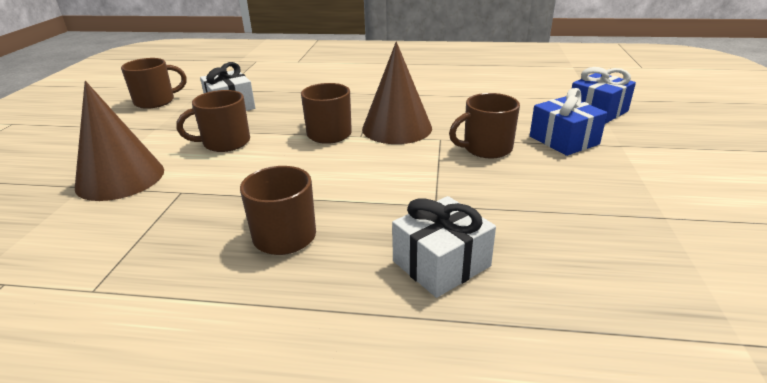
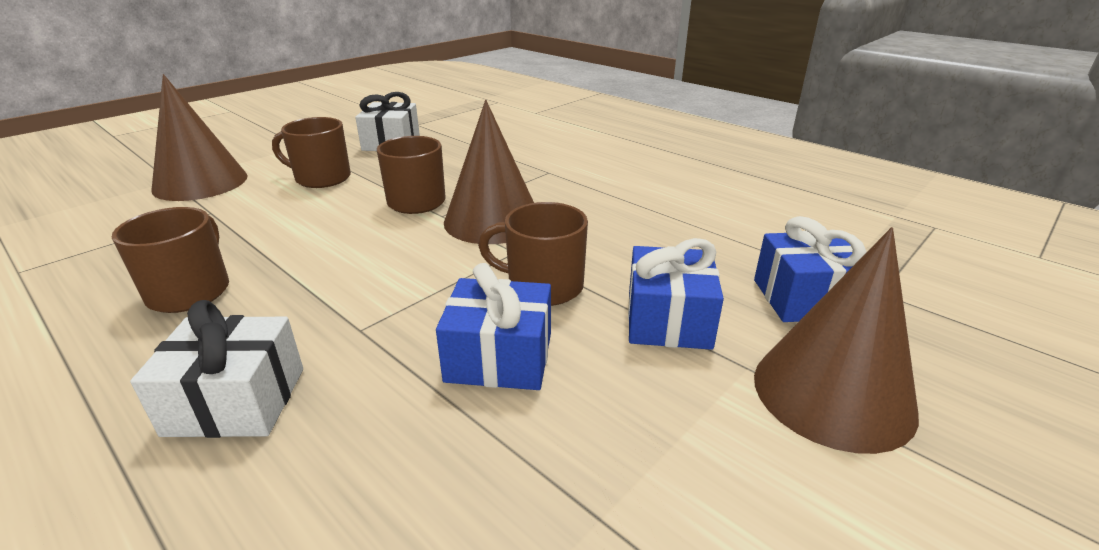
camera: 35 degrees right, 0 degrees up
brown mug [121,58,187,109] -> none
none -> blue gift [436,263,551,390]
none -> brown cone [754,227,919,454]

